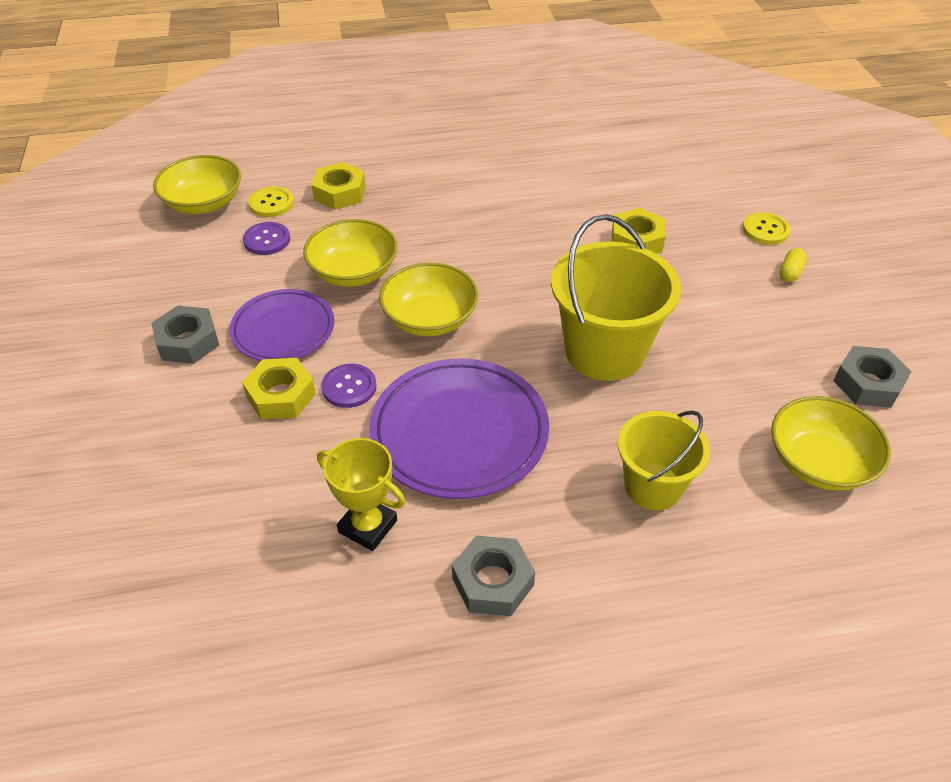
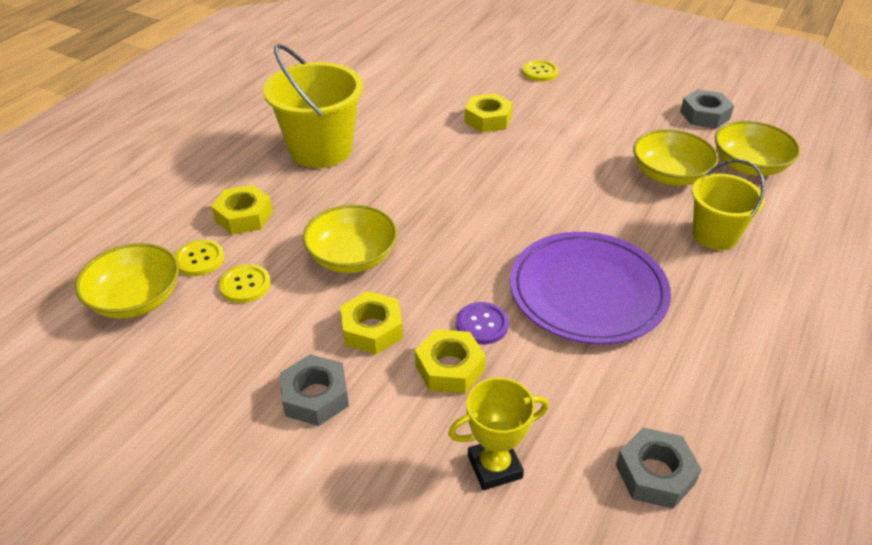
camera: 50 degrees left, 5 degrees down
purple plate [229,289,334,361] -> yellow nut [340,291,403,354]
purple button [243,222,290,255] -> yellow button [219,264,271,303]
yellow trophy [317,438,406,551] -> yellow trophy moved to [448,377,549,490]
yellow bowl [379,263,478,336] -> yellow bowl moved to [633,129,718,186]
grey nut [452,536,535,616] -> grey nut moved to [616,428,702,509]
yellow bucket [551,214,681,381] -> yellow bucket moved to [263,44,363,168]
yellow capsule [780,248,807,282] -> none

